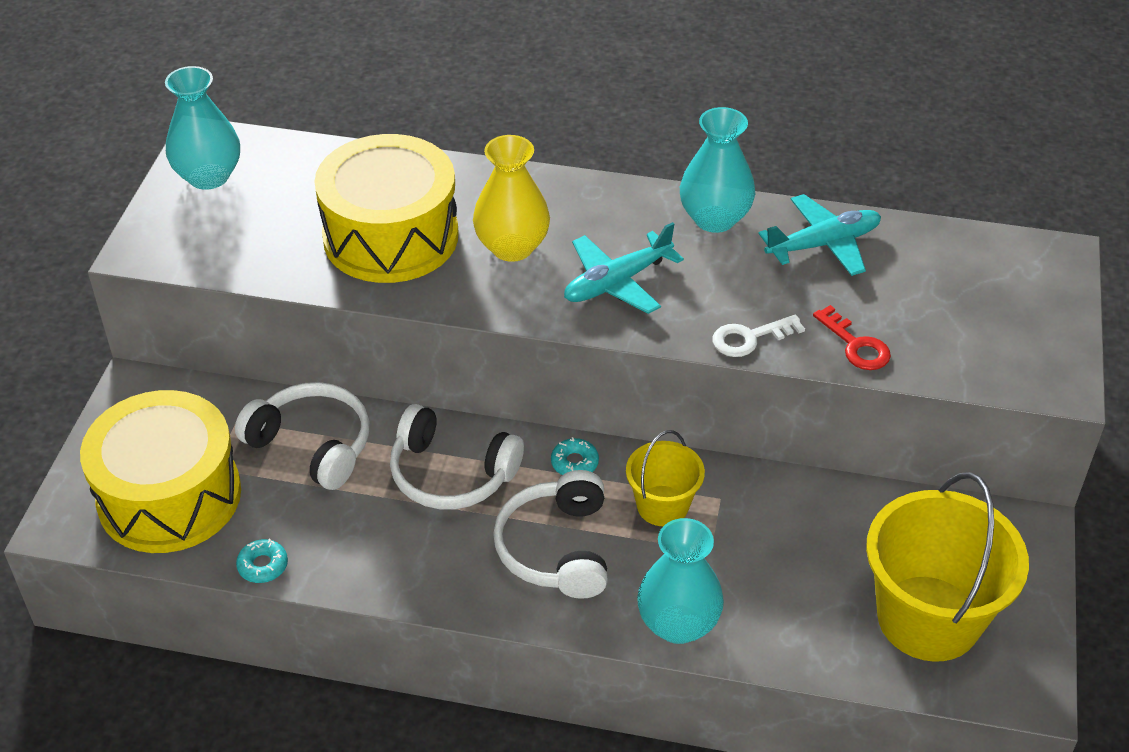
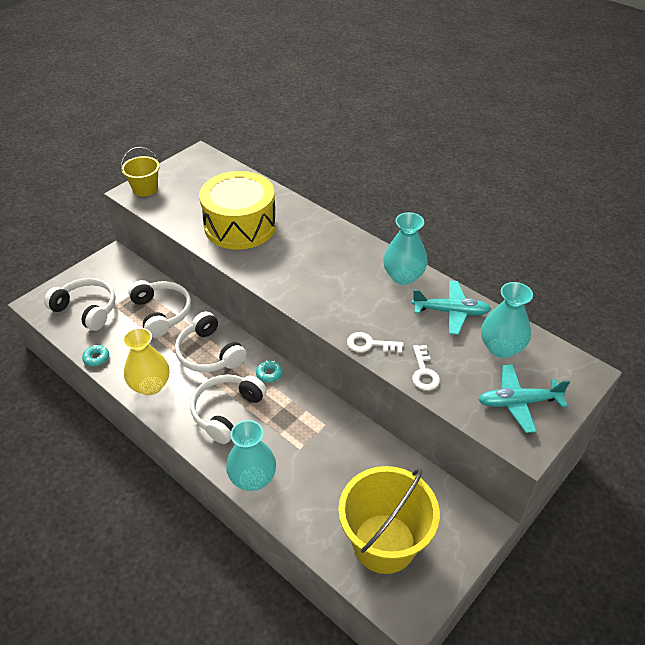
camera: 30 degrees right, 0 degrees up
yellow drum [80,390,241,553] -> white headphones [44,278,116,331]
turquoise vase [165,66,240,190] -> turquoise vase moved to [481,282,533,358]
yellow vase [473,135,550,262] -> yellow vase moved to [122,328,169,396]
turquoise plane [564,222,684,314] -> turquoise plane moved to [478,365,570,433]
yellow bucket [626,430,705,526] -> yellow bucket moved to [121,147,160,197]
red key [813,305,891,370] -> white key [412,345,440,390]

